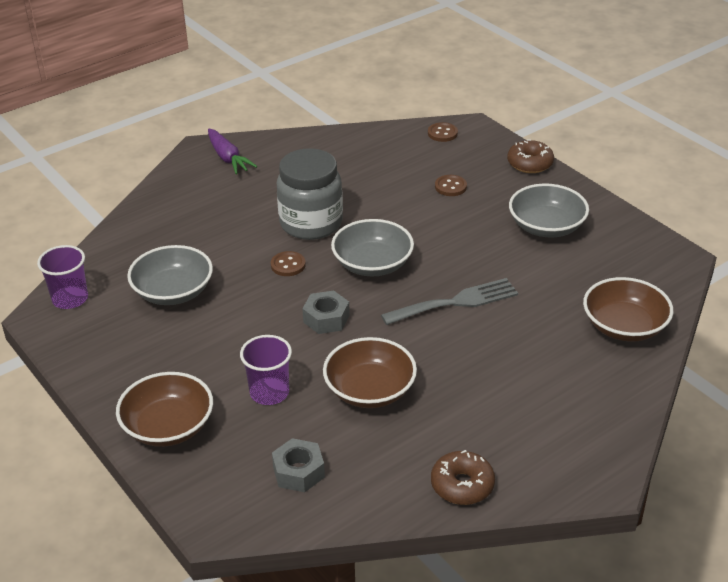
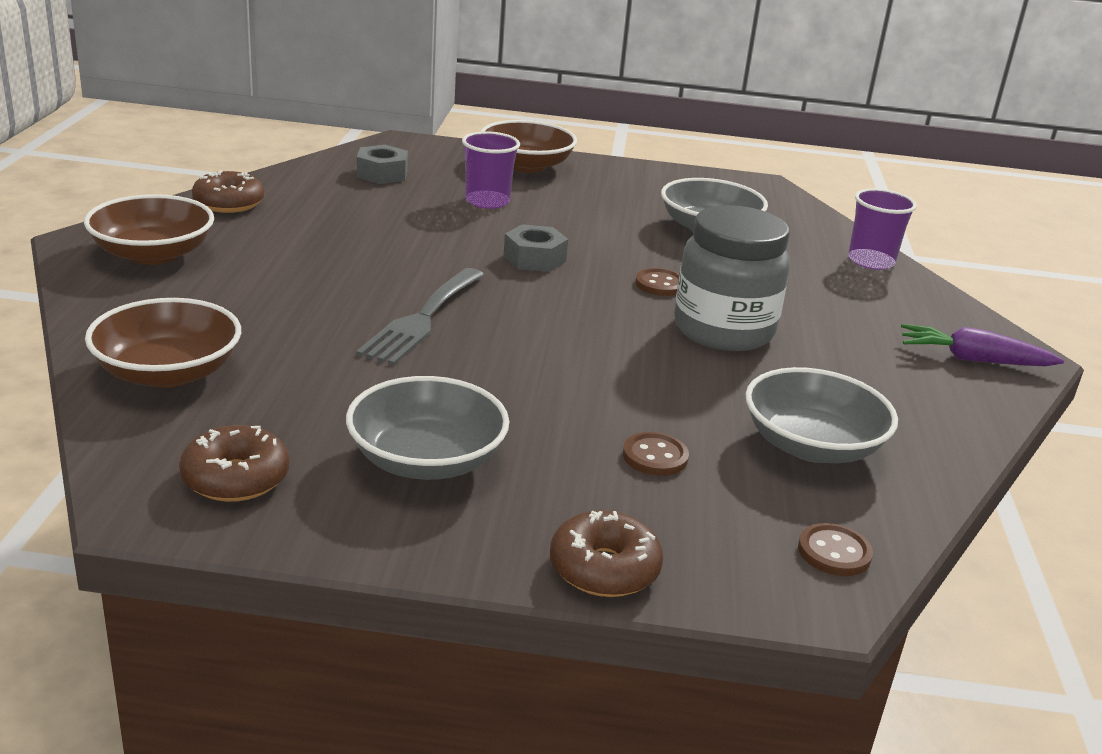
camera: 130 degrees right, 10 degrees down
purple cup [37,245,88,309] -> purple cup moved to [848,188,917,270]
brown bowl [323,337,417,408] -> brown bowl moved to [84,194,214,265]
grey bowl [331,219,414,276] -> grey bowl moved to [745,367,898,463]
none -> brown donut [179,425,289,502]

